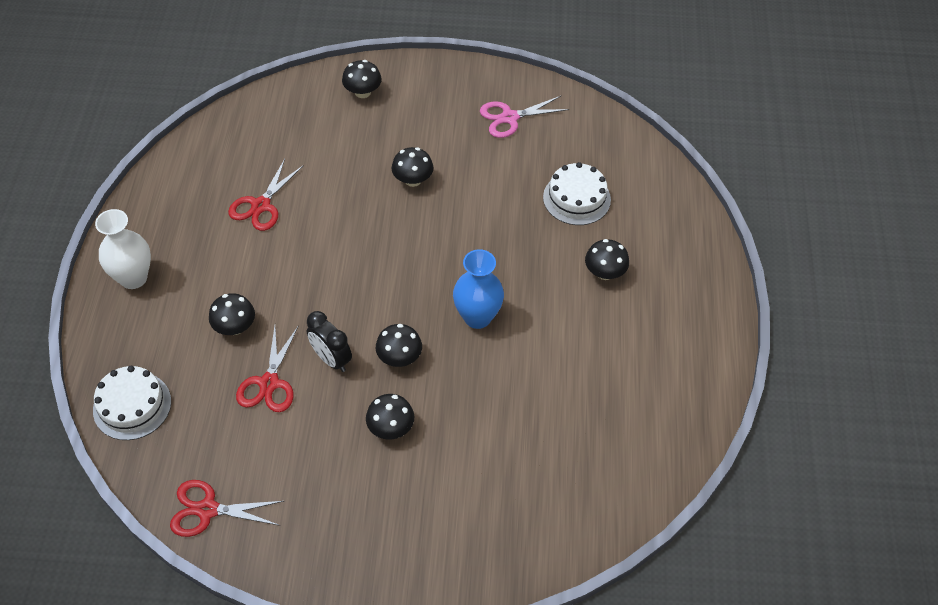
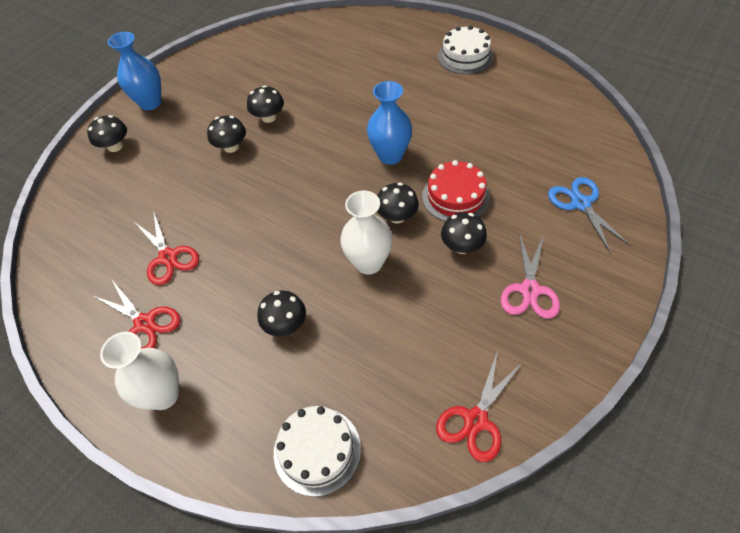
camera: 55 degrees left, 0 degrees up
red scissors [236,325,299,412] -> red scissors moved to [93,280,180,348]
black clock [307,311,352,372] -> white vase [340,191,392,275]
pink scissors [480,96,569,138] -> pink scissors moved to [501,233,560,319]
white cake [543,162,611,225] -> white cake moved to [438,25,494,74]
black mushroom [585,239,629,280] -> black mushroom moved to [247,85,284,123]
none -> blue vase [108,32,161,110]
none -> red cake [422,160,490,222]
none -> blue scissors [548,177,631,254]

